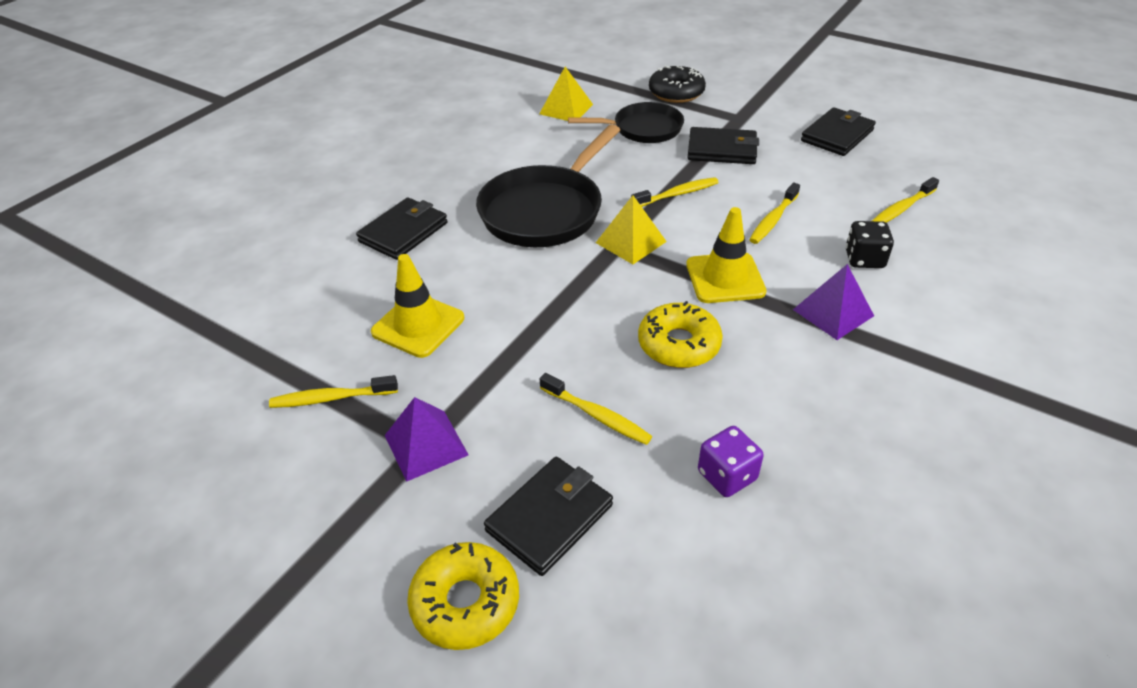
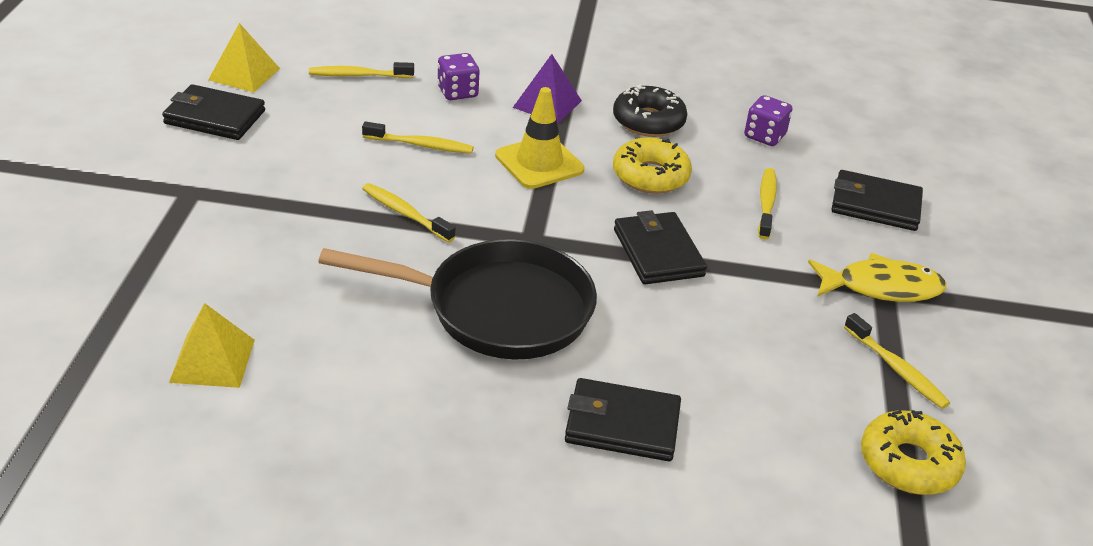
camera: 120 degrees left, 5 degrees down
yellow traffic cone [371,254,464,358] -> none
purple pyramid [385,397,469,482] -> yellow fish [808,253,946,302]
yellow donut [407,542,519,650] -> yellow donut moved to [861,410,966,495]
black pan [568,102,684,143] -> none
yellow pyramid [596,195,667,264] -> yellow pyramid moved to [208,23,280,92]
black donut [649,66,706,103] -> black donut moved to [613,84,687,137]
black wallet [687,127,759,164] -> black wallet moved to [614,210,707,284]
black dice [846,221,894,268] -> purple dice [437,53,480,100]
yellow toothbrush [872,177,939,223] -> yellow toothbrush turned 150 degrees clockwise [309,62,414,78]

